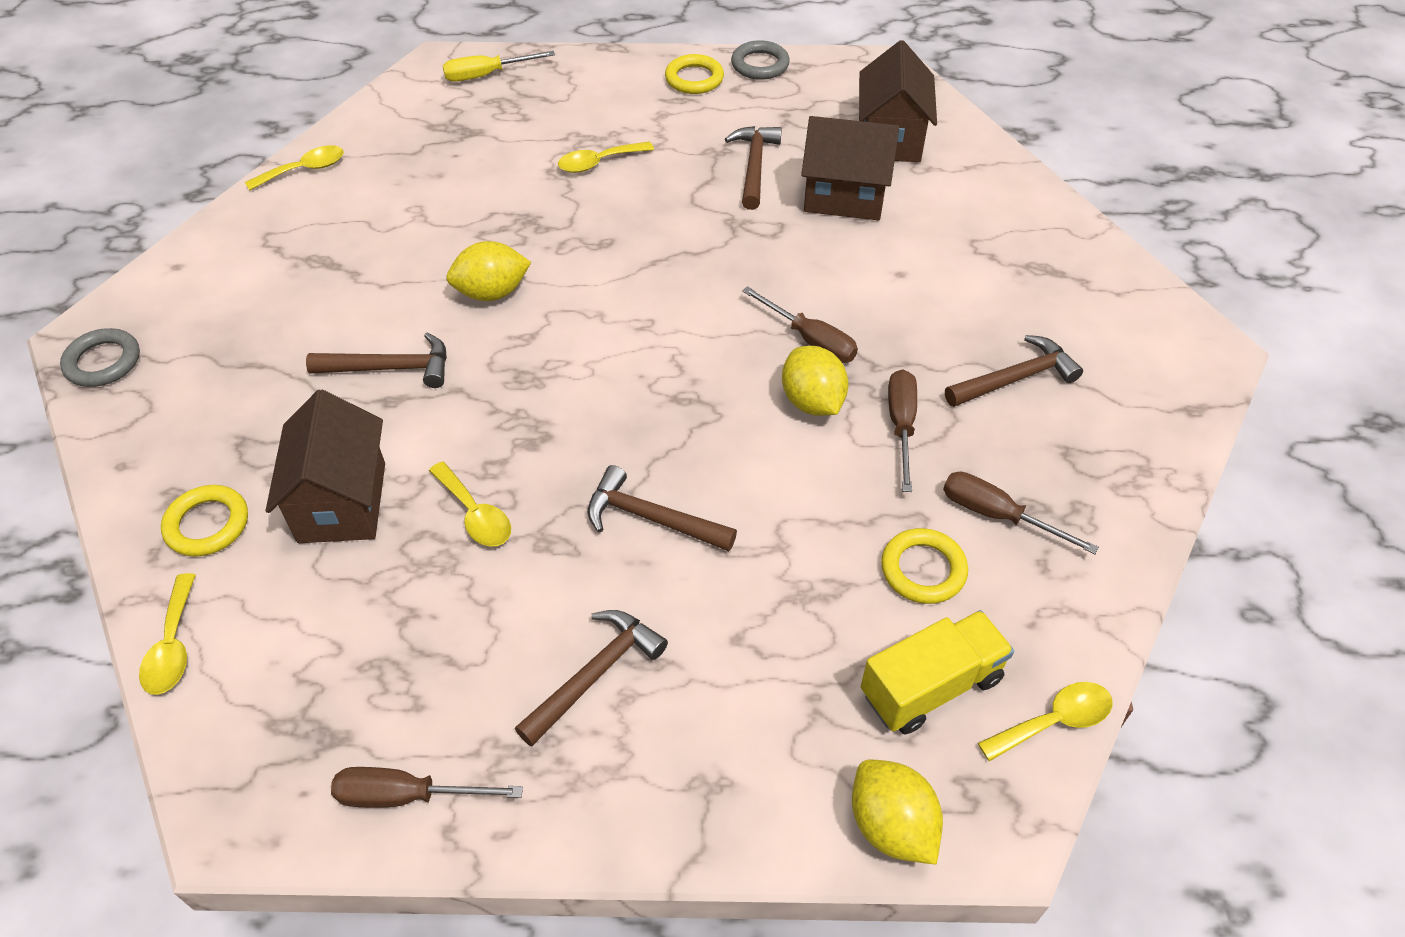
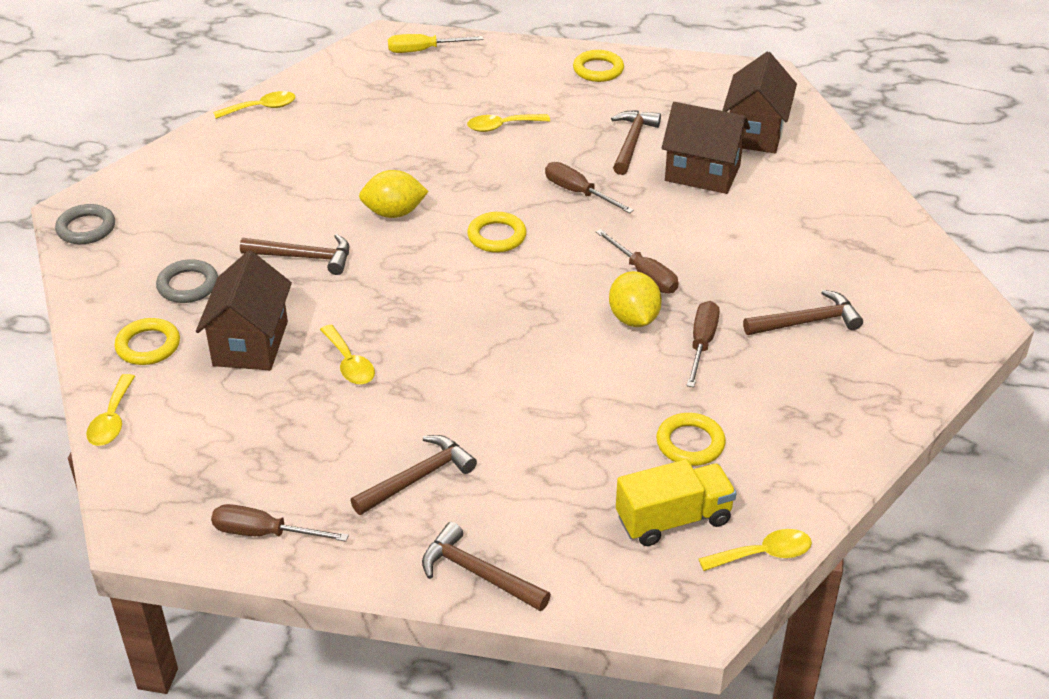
camera: 10 degrees right, 10 degrees down
brown hammer [588,465,737,551] -> brown hammer moved to [422,522,551,611]
grey ring [731,40,790,80] -> grey ring moved to [156,259,218,303]
yellow lemon [852,760,943,865] -> none
brown screwdriver [943,472,1099,554] -> brown screwdriver moved to [545,162,634,213]
none -> yellow ring [467,212,526,253]

